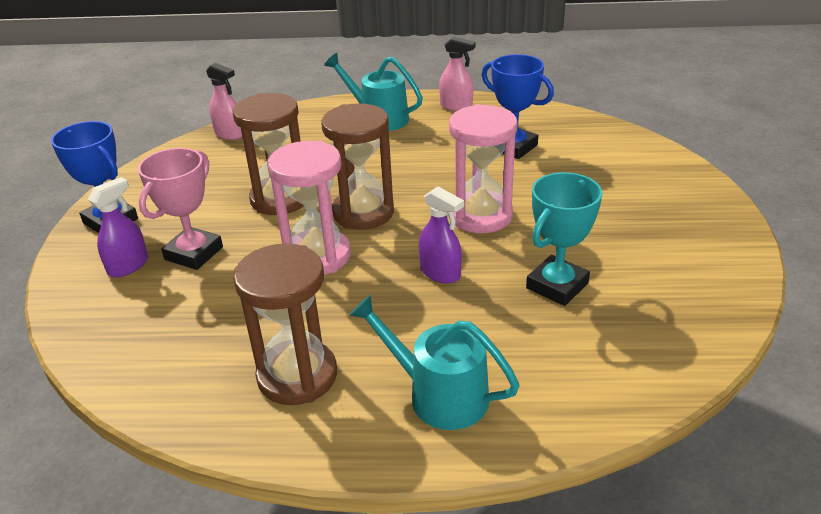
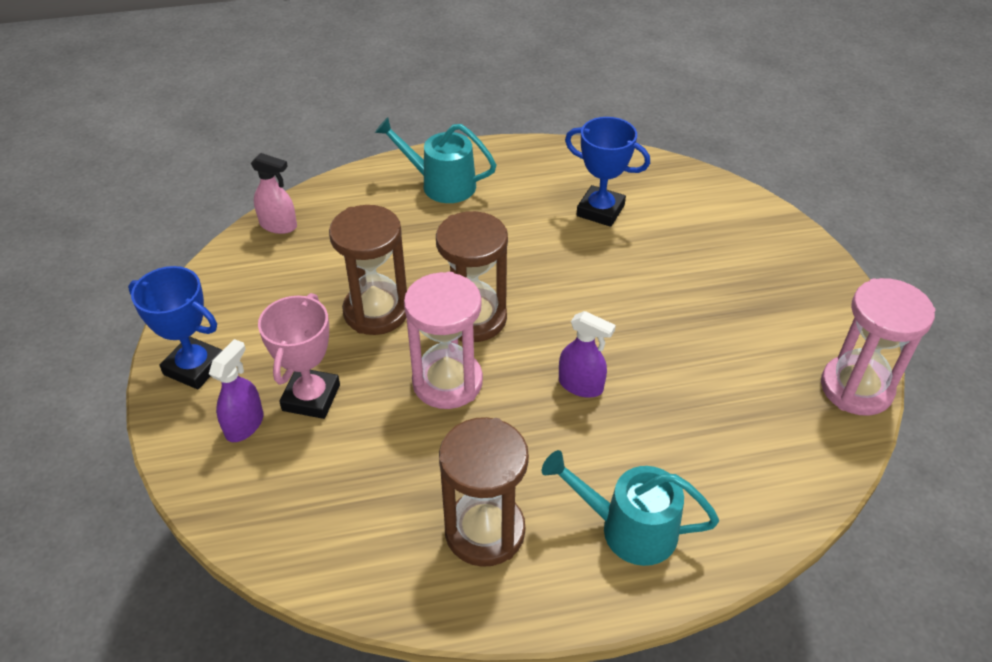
camera: 15 degrees left, 10 degrees up
pink spray bottle [439,36,476,111] -> none
pink hourglass [449,104,518,233] -> pink hourglass moved to [821,278,935,416]
turquoise trophy [526,172,602,306] -> none

